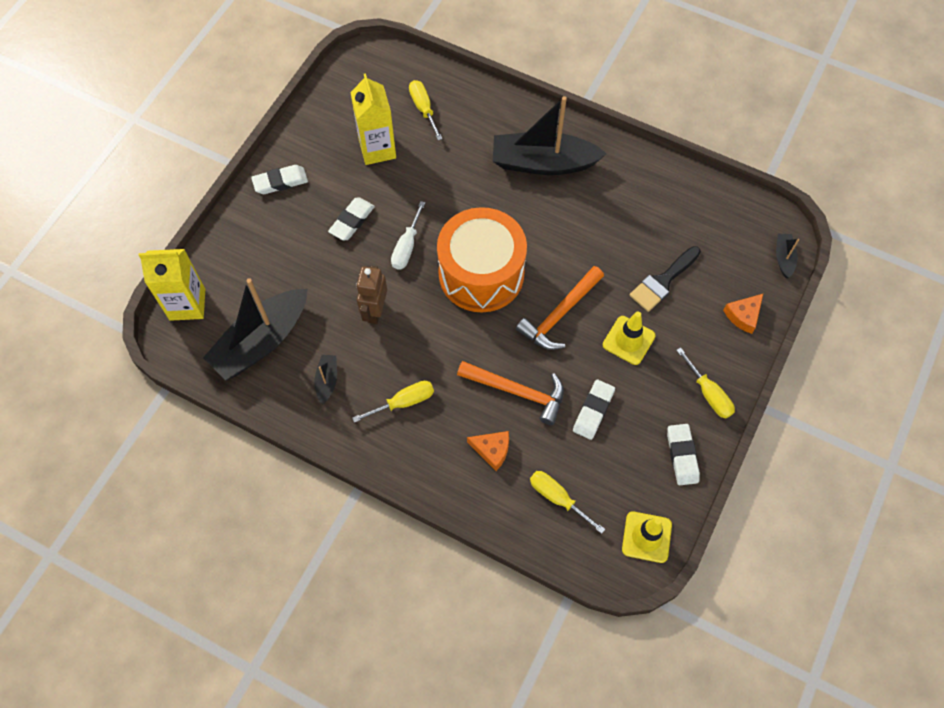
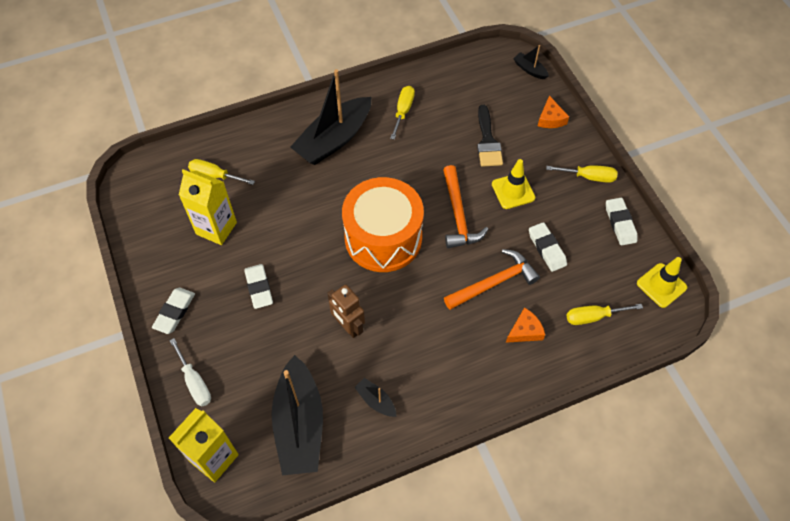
camera: 50 degrees left, 5 degrees down
yellow screwdriver [352,381,434,423] -> yellow screwdriver moved to [390,86,415,140]
white screwdriver [391,201,425,269] -> white screwdriver moved to [170,338,211,406]
white eraser [667,424,700,485] -> white eraser turned 45 degrees clockwise [606,198,637,245]

